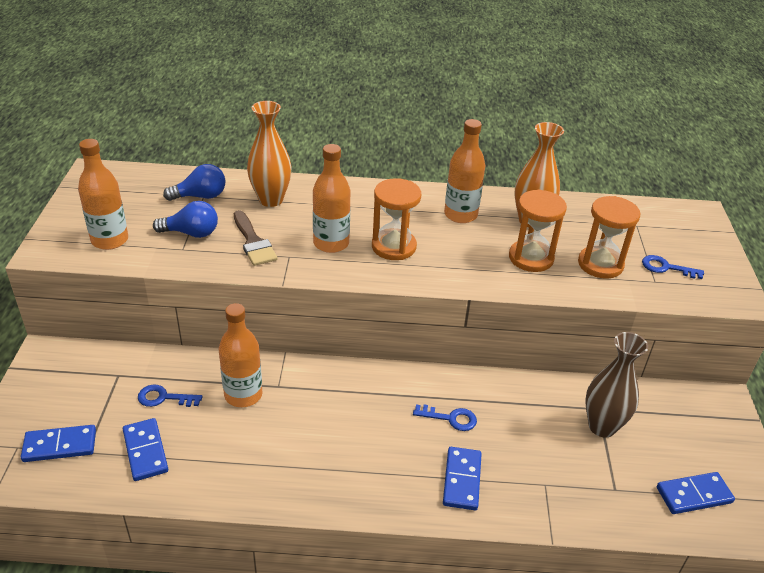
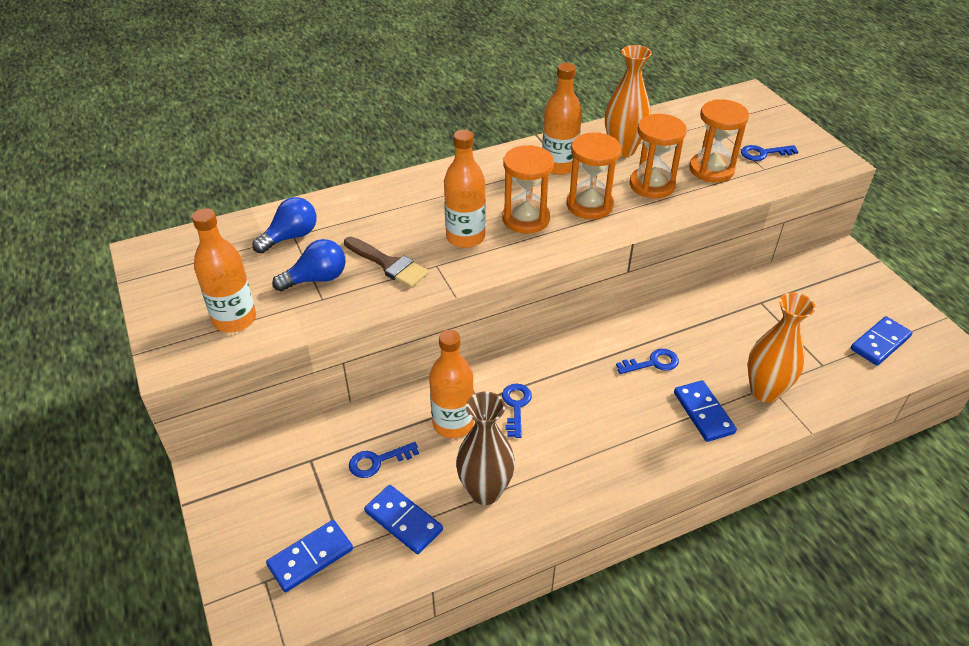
camera: 25 degrees left, 5 degrees up
orange vase [247,101,292,207] -> orange vase moved to [747,292,816,403]
brown vase [585,332,648,437] -> brown vase moved to [456,392,515,505]
none -> blue key [502,383,532,438]
none -> orange hourglass [567,132,621,219]

